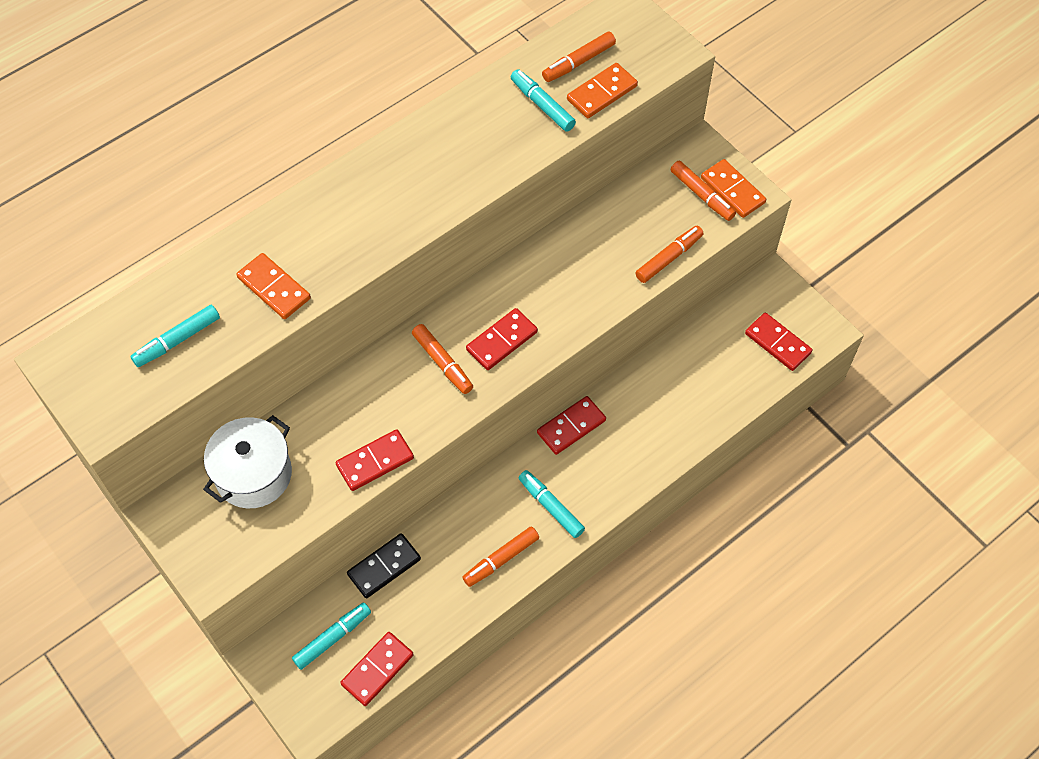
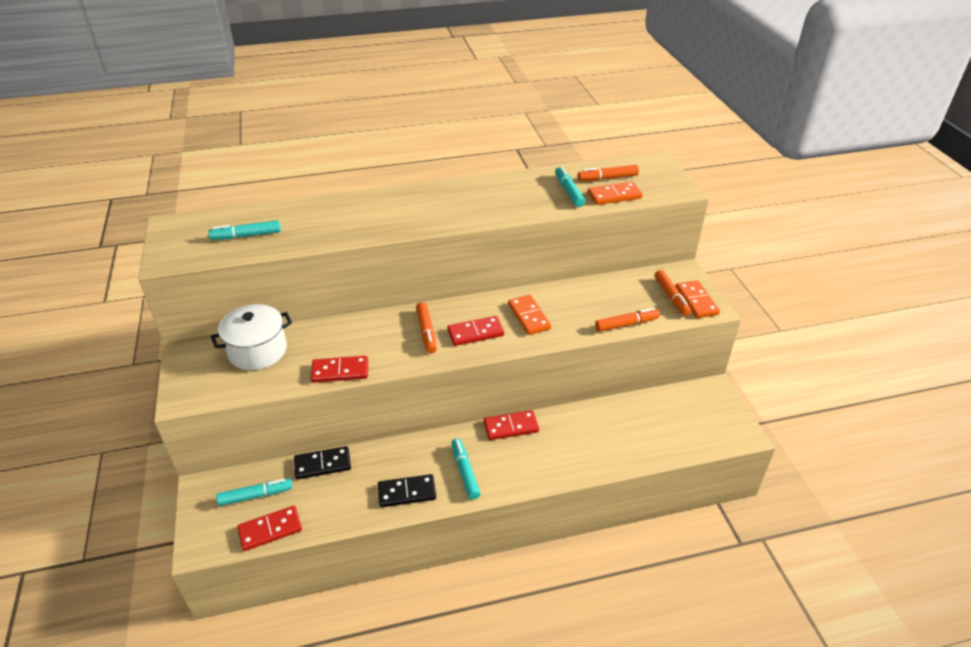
camera: 25 degrees right, 20 degrees down
orange domino [236,253,311,319] -> orange domino moved to [508,295,551,335]
orange marker [462,527,539,587] -> black domino [378,474,436,507]
red domino [745,312,813,371] -> none

